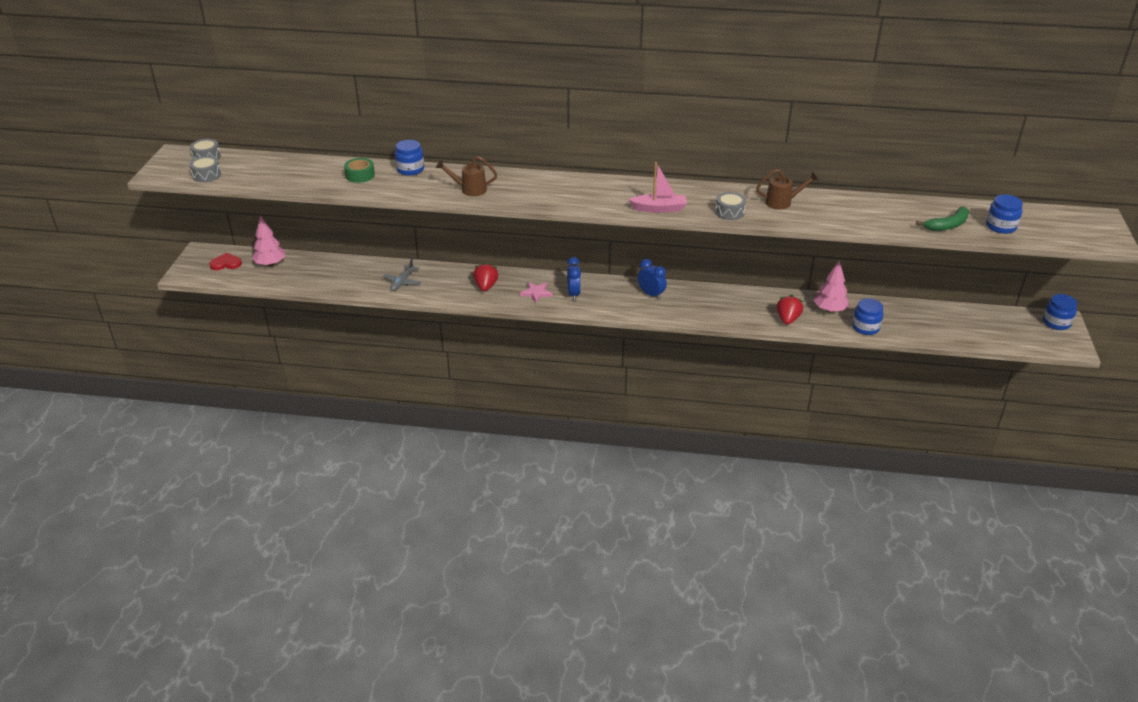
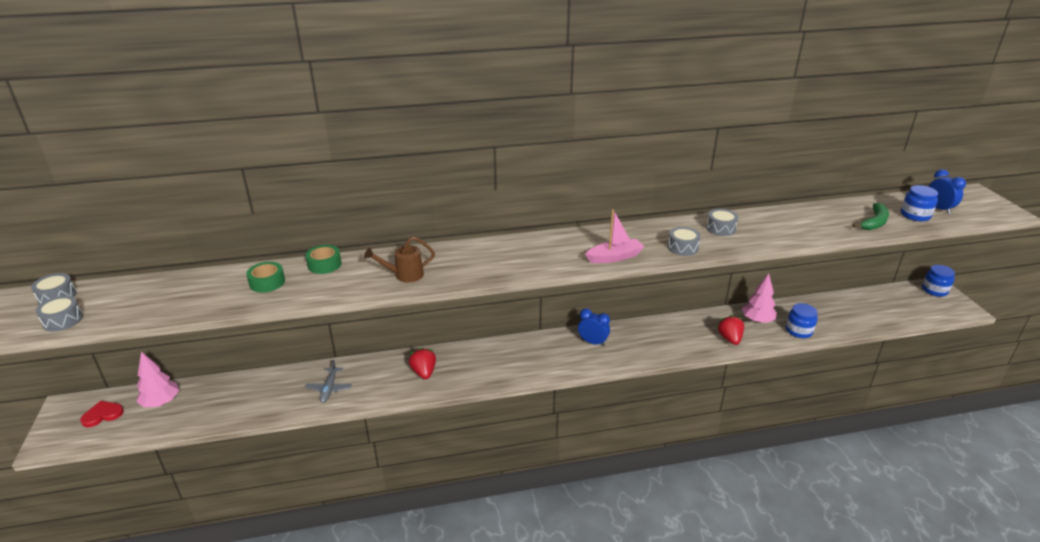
camera: 20 degrees left, 5 degrees down
blue jar [395,140,424,176] -> green tape [306,245,341,274]
pink star [520,282,552,303] -> none
blue clock [567,257,581,301] -> blue clock moved to [928,169,966,214]
brown watering can [756,169,819,209] -> grey drum [706,209,738,236]

